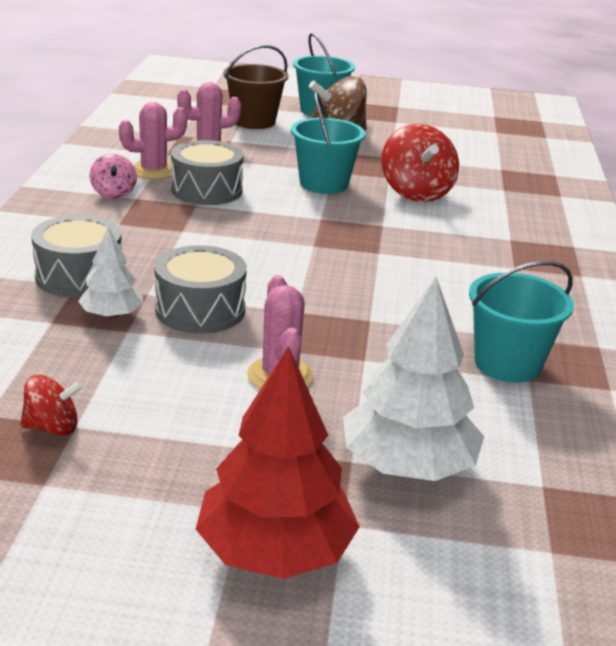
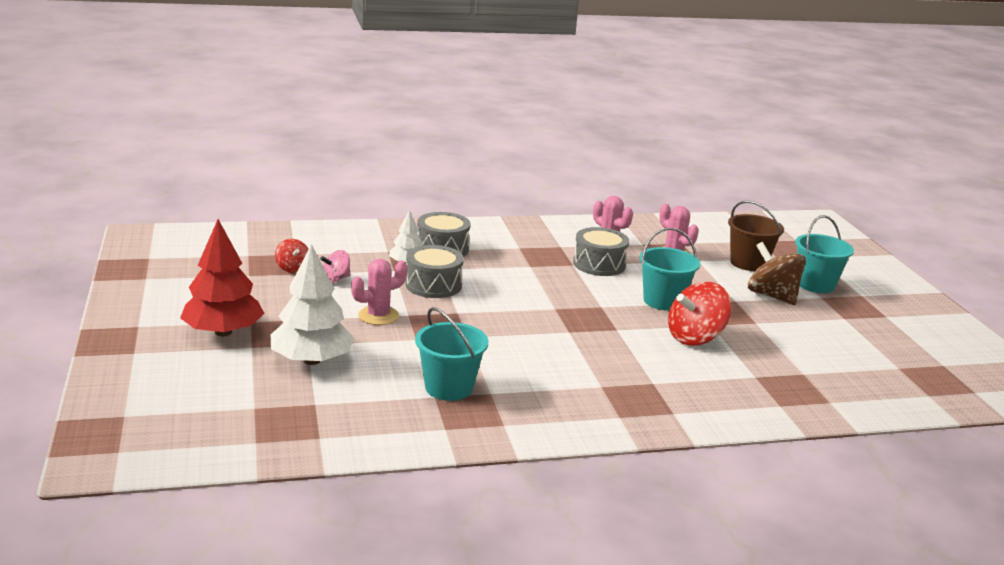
camera: 70 degrees right, 5 degrees down
pink spinning top [90,154,137,199] -> pink spinning top moved to [320,250,351,283]

